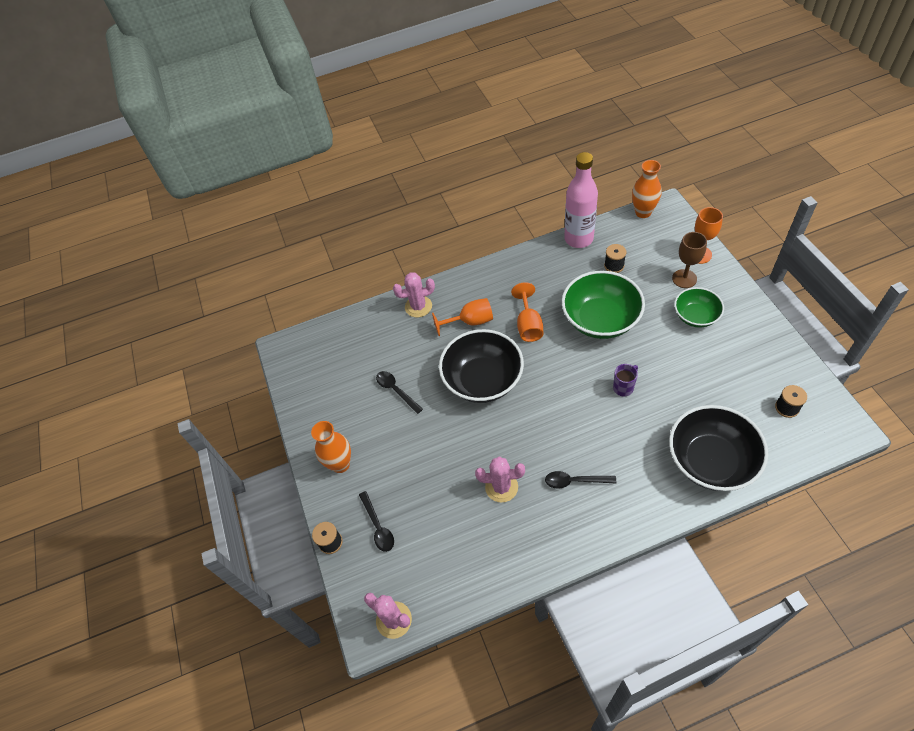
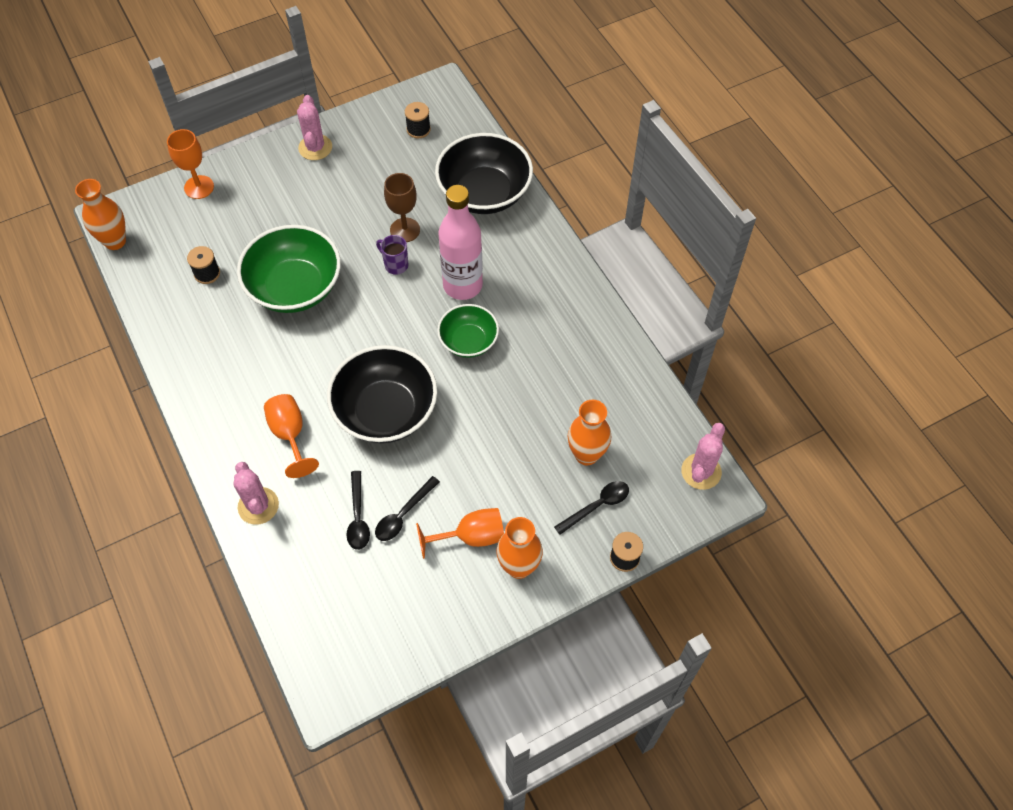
camera: 105 degrees left, 5 degrees up
pink cactus [475,456,525,502] -> pink cactus moved to [297,95,332,160]
orange goblet [511,282,543,342] -> orange goblet moved to [416,508,504,559]
black spoon [545,471,616,489] -> black spoon moved to [346,471,370,550]
pink bottle [564,152,598,248] -> pink bottle moved to [438,185,483,300]
brown goblet [672,232,707,288] -> brown goblet moved to [384,173,420,242]
green bowl [674,287,724,328] -> green bowl moved to [437,304,499,358]
none -> orange vase [568,400,611,466]

